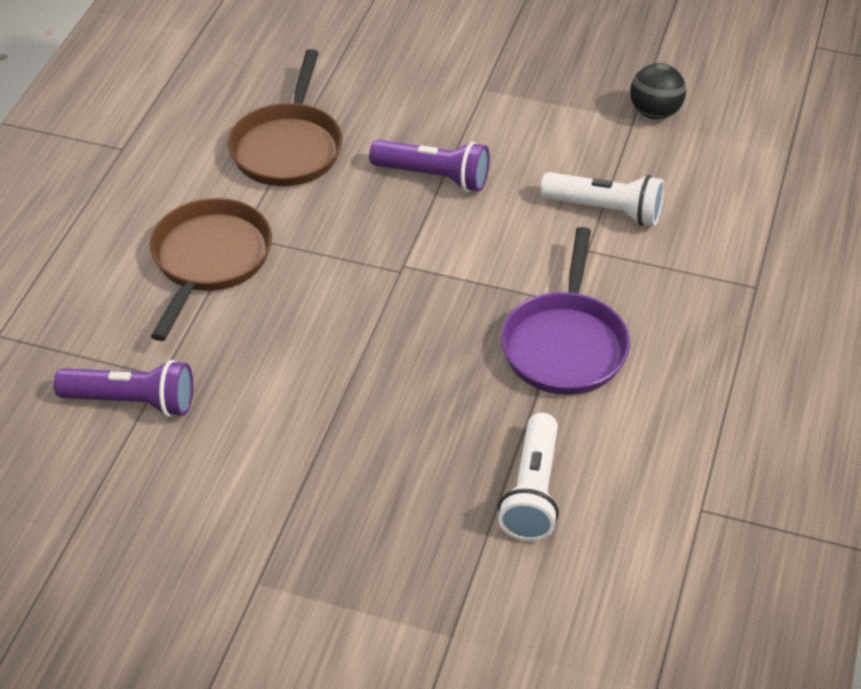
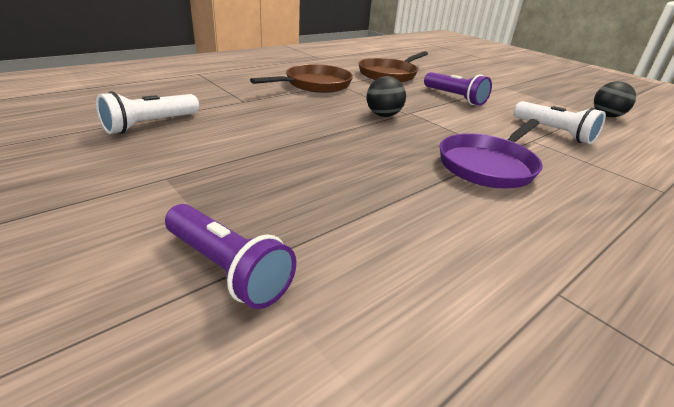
camera: 30 degrees right, 15 degrees down
purple flashlight [54,360,193,417] -> purple flashlight moved to [165,204,296,309]
white flashlight [498,413,559,541] -> white flashlight moved to [96,91,199,134]
none -> black ball [367,76,406,117]

